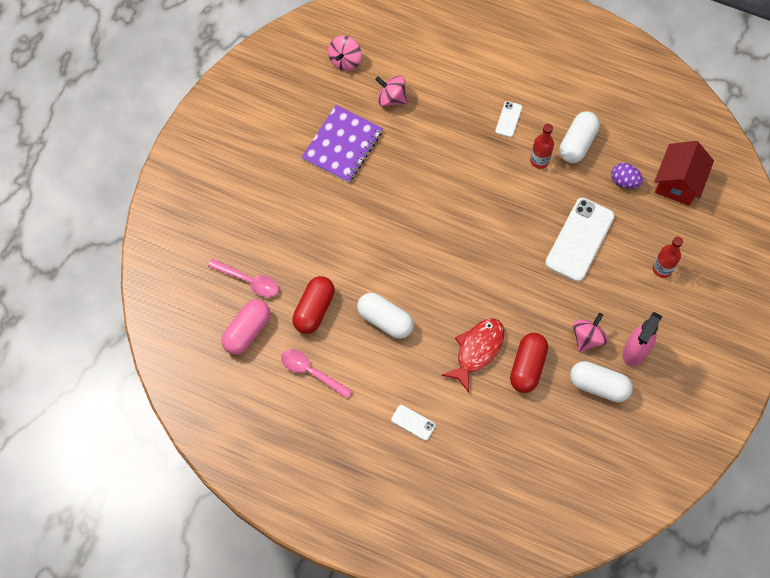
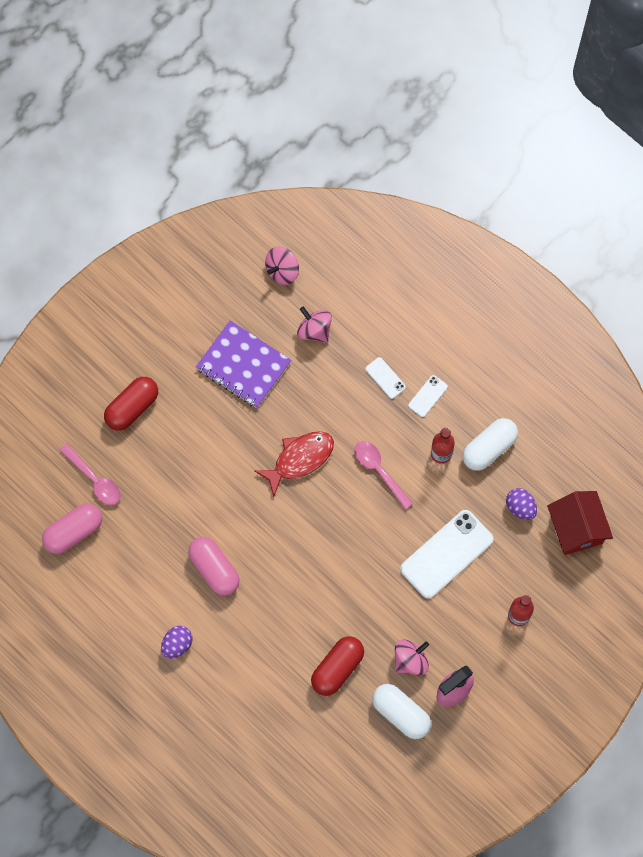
camera: 20 degrees right, 5 degrees up
pink spoon [281,349,352,399] -> pink spoon moved to [354,441,413,509]
red capsule [292,276,335,334] -> red capsule moved to [104,377,158,431]
purple notebook [301,105,383,183] -> purple notebook turned 75 degrees clockwise [196,320,291,408]
white capsule [357,293,414,339] -> pink capsule [188,537,240,596]
white phone [391,405,436,441] -> white phone moved to [366,357,406,399]
red fish [441,318,504,393] -> red fish moved to [255,431,334,497]
red house [655,141,714,206] -> red house turned 60 degrees counterclockwise [547,491,613,555]
none -> purple egg [161,626,193,659]

